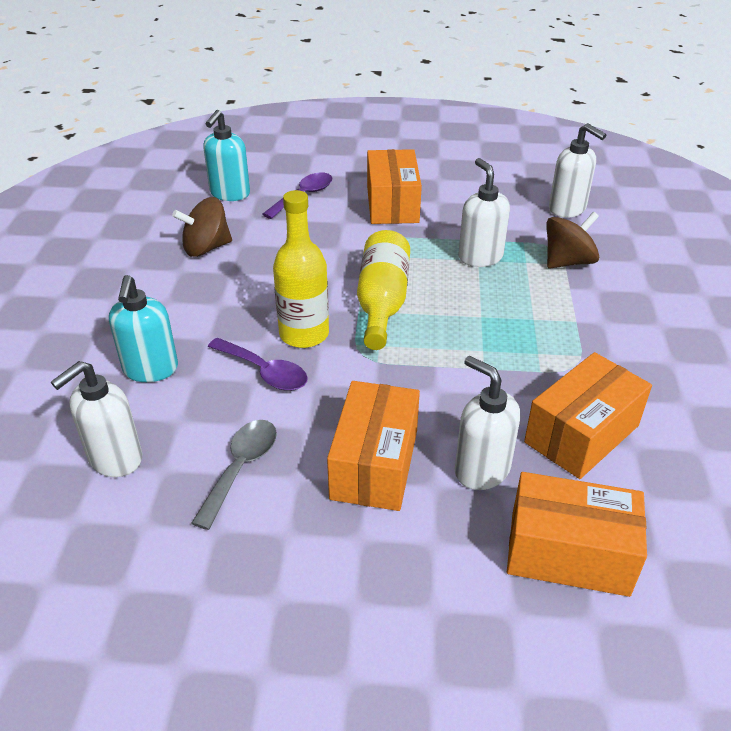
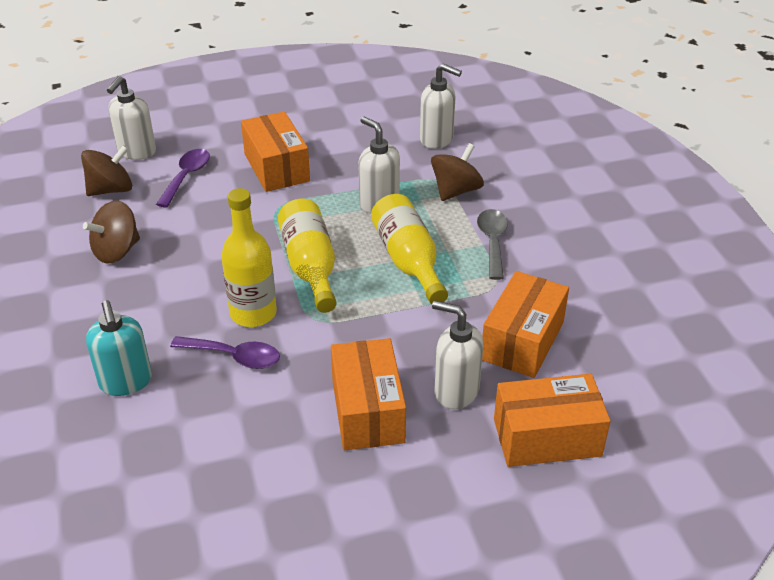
camera: 20 degrees left, 0 degrees up
white soap dispenser [51,361,142,477] -> white soap dispenser moved to [107,76,156,160]
grey spoon [191,420,277,530] -> grey spoon moved to [477,209,508,280]
turquoise soap dispenser [203,110,250,201] -> brown spinning top [81,145,132,196]
none -> yellow bottle [371,194,448,304]

